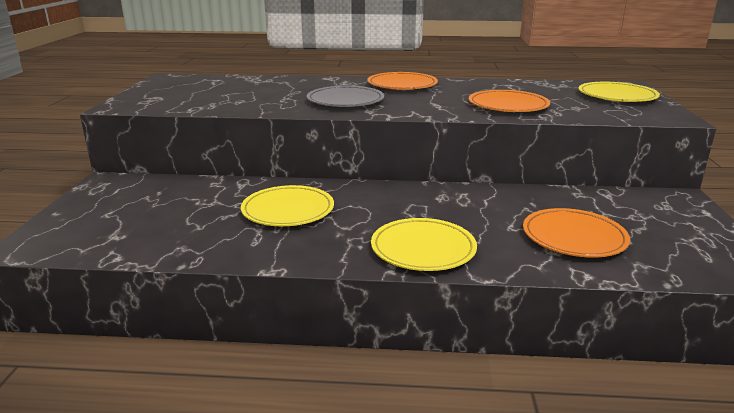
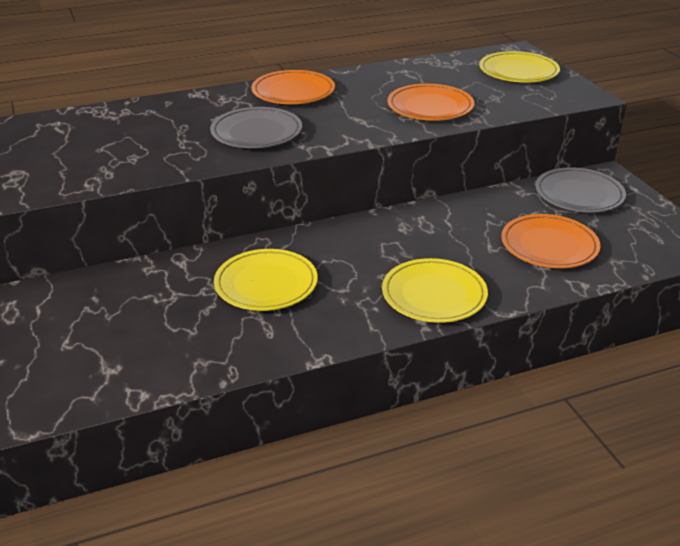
camera: 25 degrees left, 10 degrees up
none -> grey plate [536,167,626,213]

